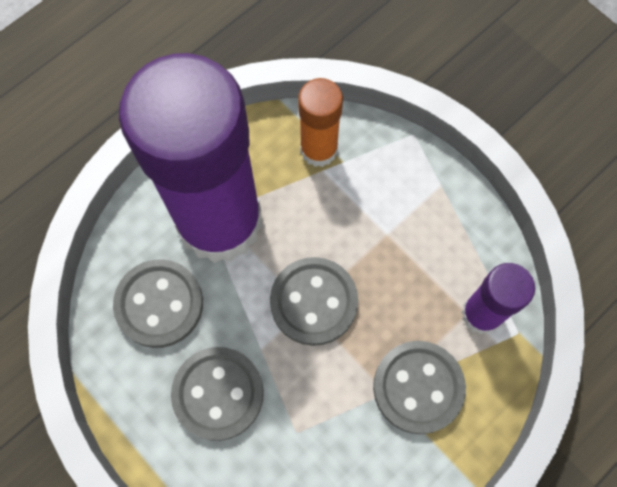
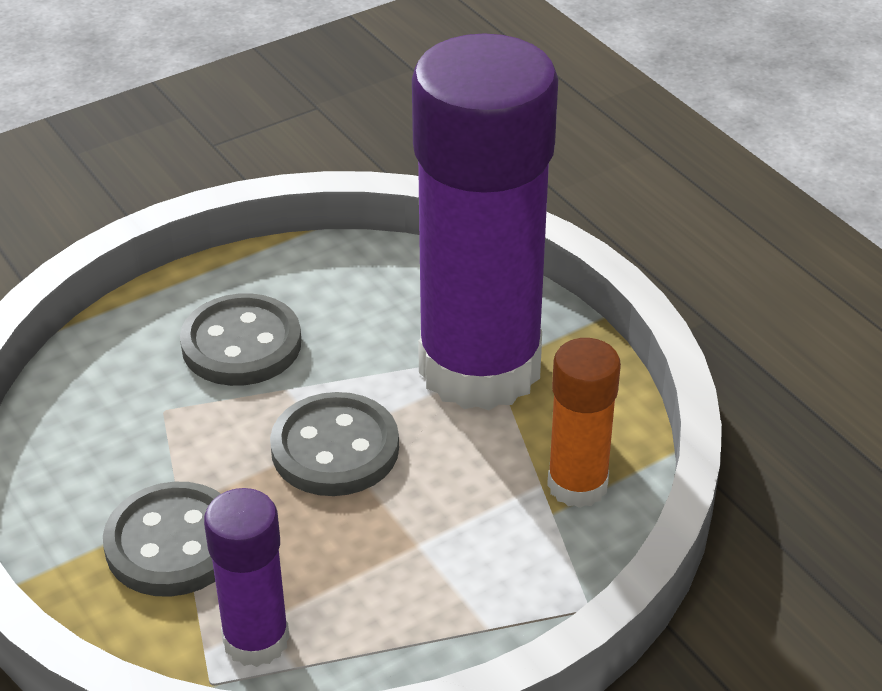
camera: 100 degrees right, 30 degrees down
grey button [113,259,203,348] -> none

